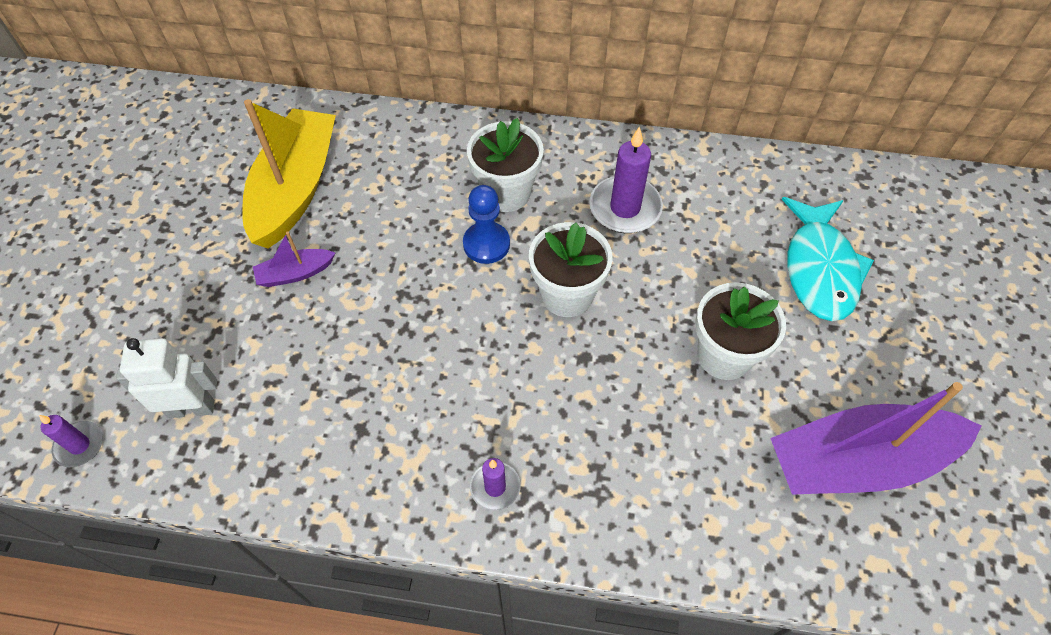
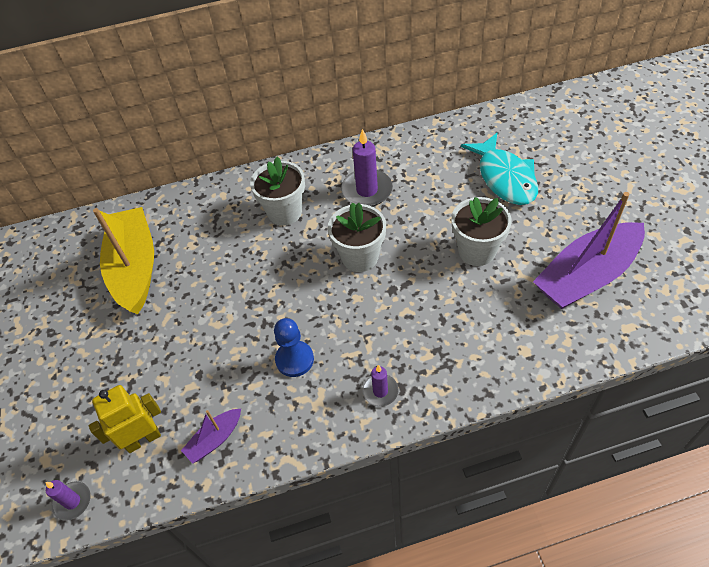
camera: 20 degrees left, 5 degrees down
white robot [116,338,217,418] -> yellow robot [89,385,161,453]
purple boat [253,231,335,287] -> purple boat moved to [181,409,241,464]
blue pawn [463,185,510,264] -> blue pawn moved to [274,318,314,377]

